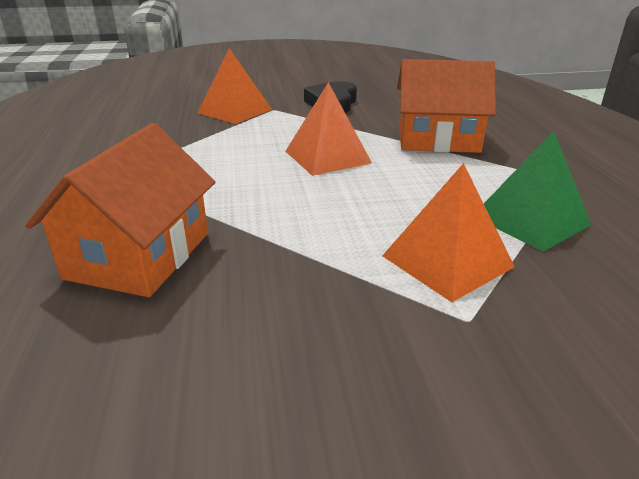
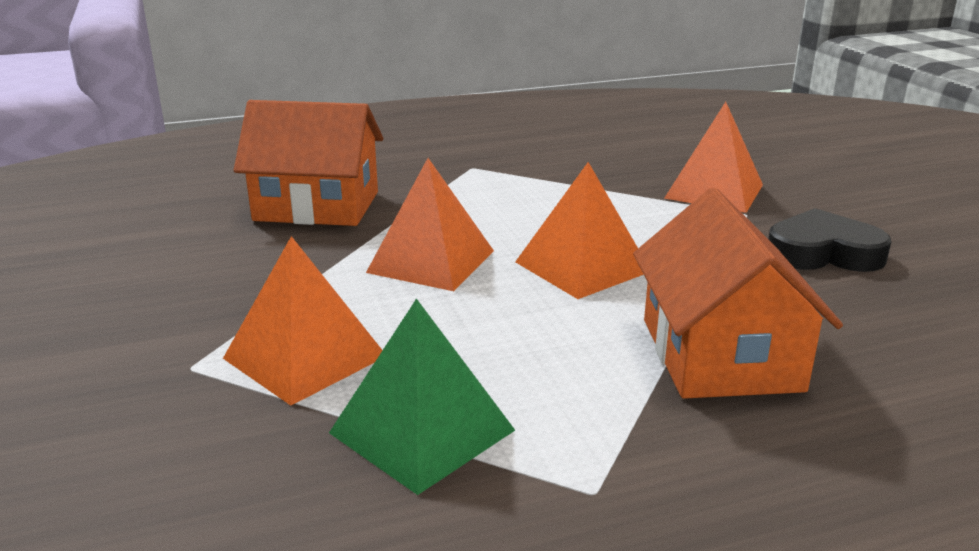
camera: 80 degrees right, 5 degrees down
none -> orange pyramid [366,158,494,291]

